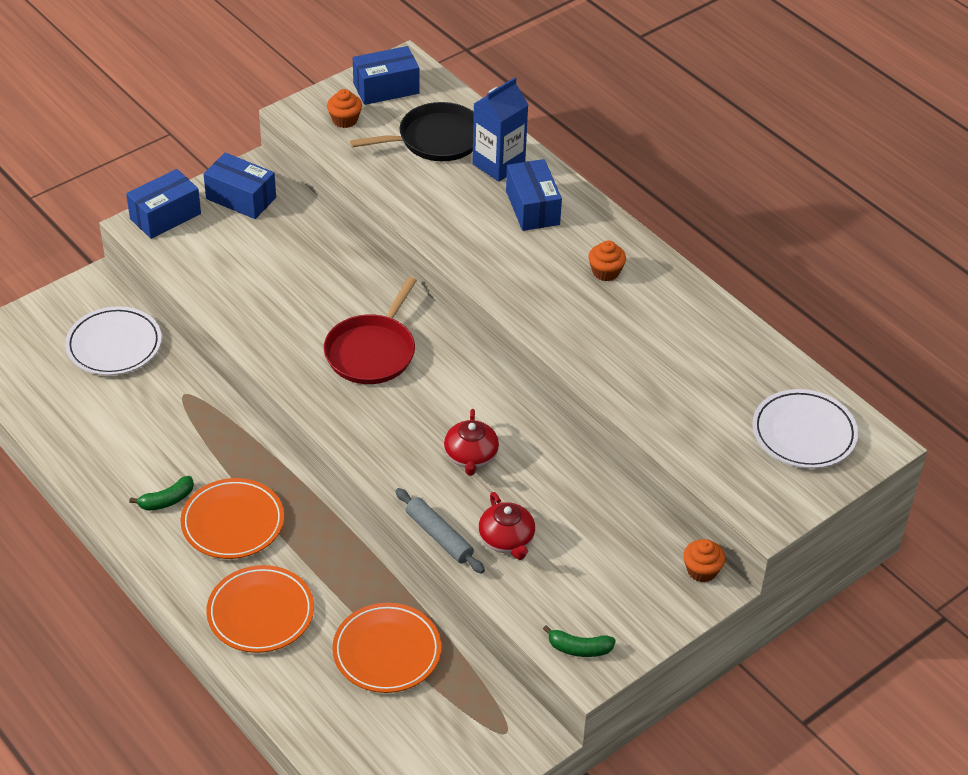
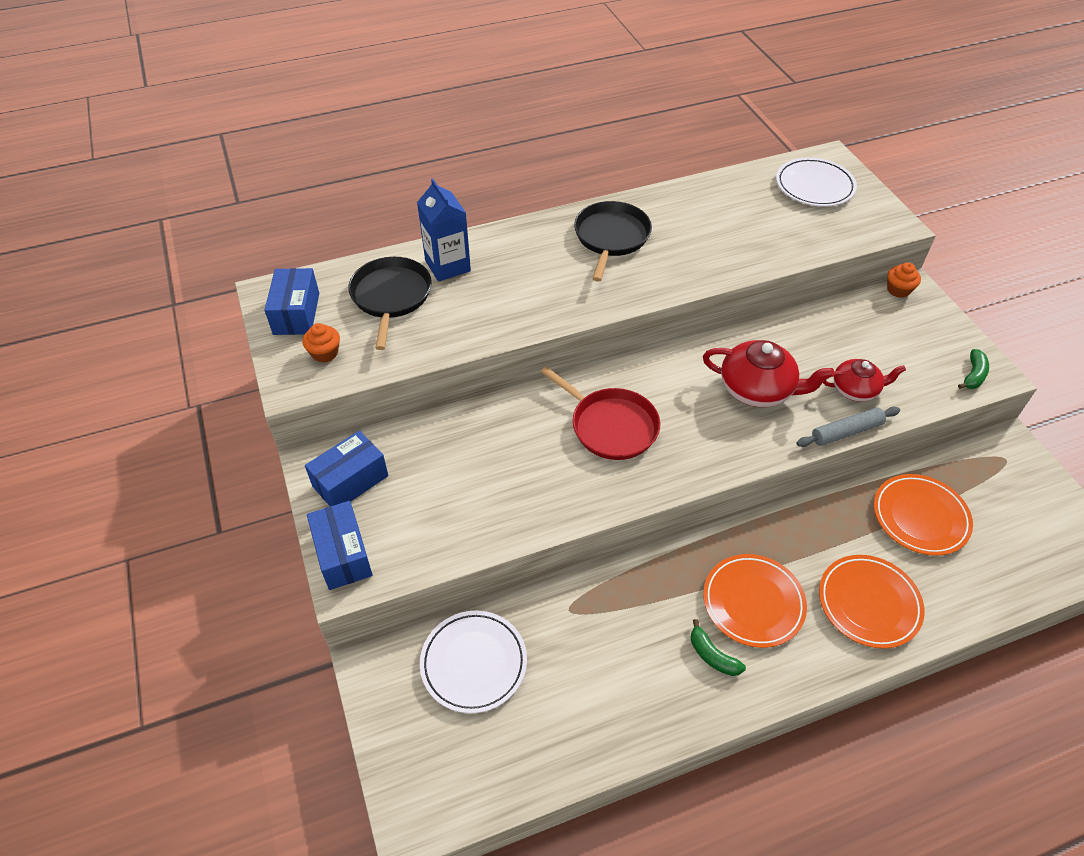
camera: 70 degrees left, 5 degrees up
green banana [129,476,194,511] -> green banana turned 150 degrees clockwise [691,619,746,676]
red teapot [444,409,499,476] -> red teapot [703,340,834,407], size x1.56
blue box [506,159,562,231] -> none
orange cupcake [588,240,626,281] -> black pan [574,201,652,282]

